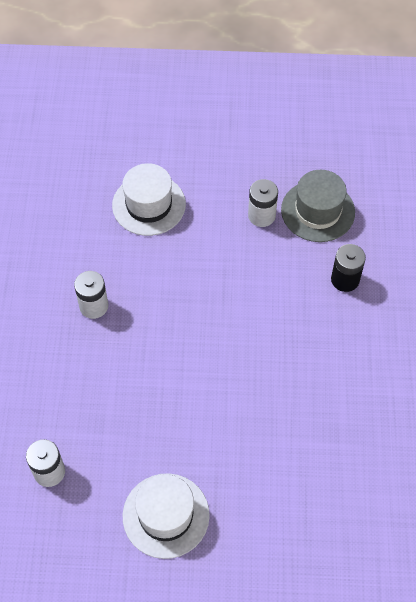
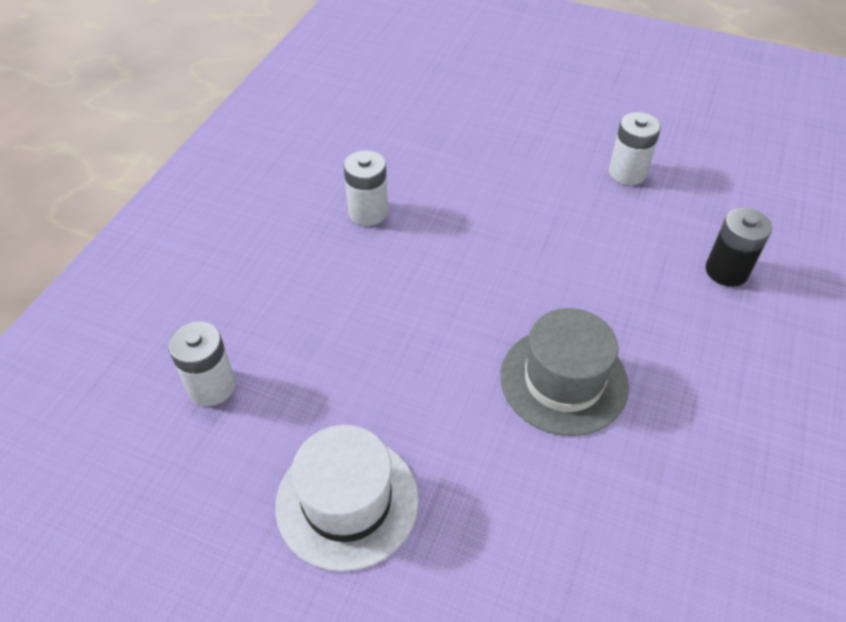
camera: 20 degrees right, 10 degrees down
white hat [112,163,186,236] -> none
grey hat [281,170,355,242] -> grey hat moved to [500,308,629,436]

